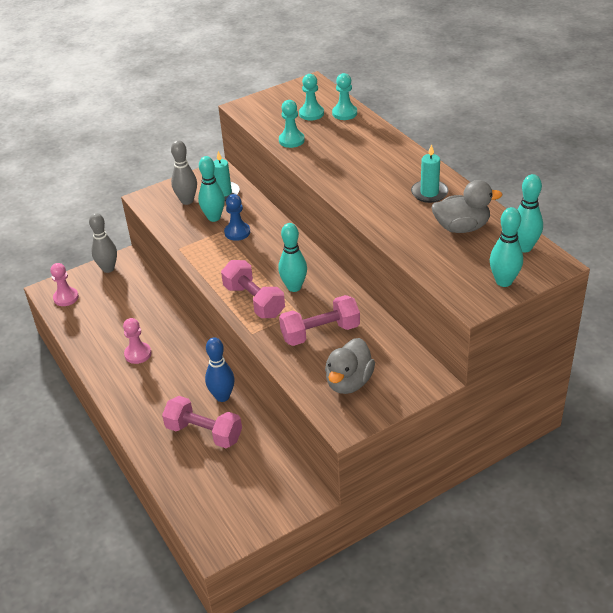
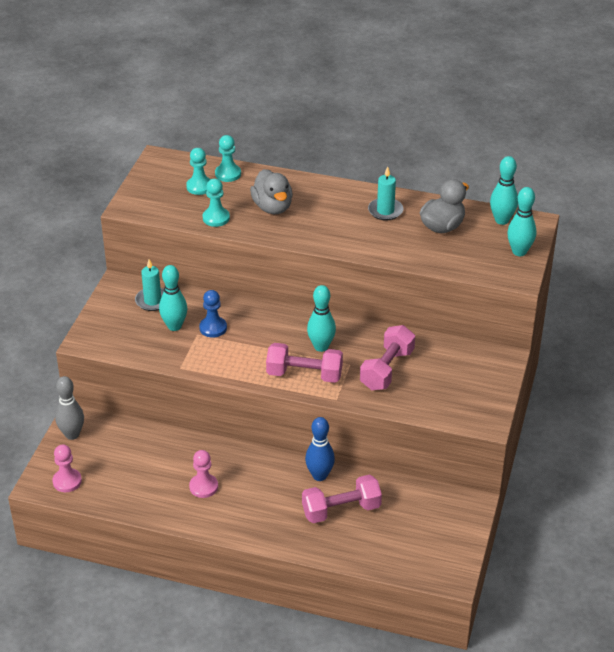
camera: 45 degrees left, 0 degrees up
grey bowling pin [171,140,197,205] -> none
grey duck [325,338,375,394] -> grey duck moved to [250,169,293,214]

